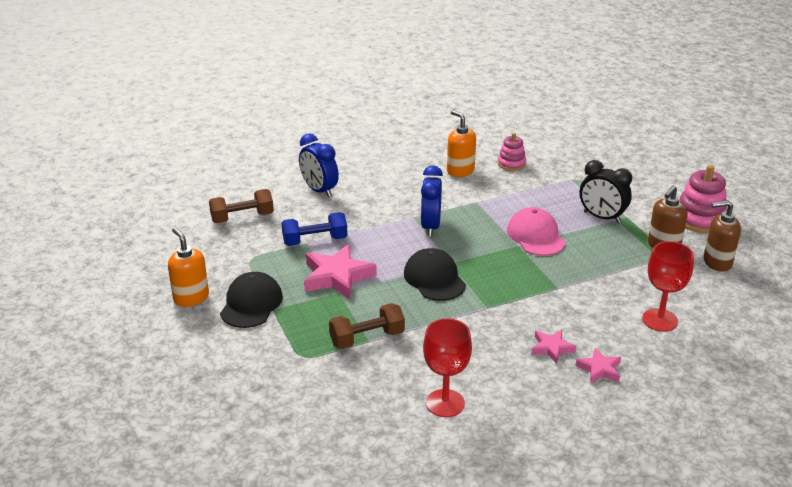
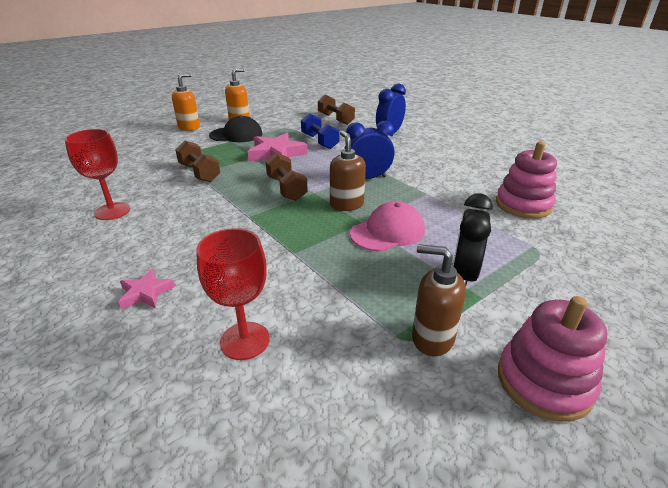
camera: 75 degrees right, 0 degrees up
black cap [404,248,466,301] -> brown dumbbell [265,153,308,201]
orange soap dispenser [447,110,476,177] -> orange soap dispenser moved to [172,73,200,131]
pink stacking toy [498,133,526,171] -> pink stacking toy [496,142,557,219], size x1.63
pink star [531,330,576,364] -> none
brown soap dispenser [704,200,741,272] -> brown soap dispenser moved to [330,130,366,211]

